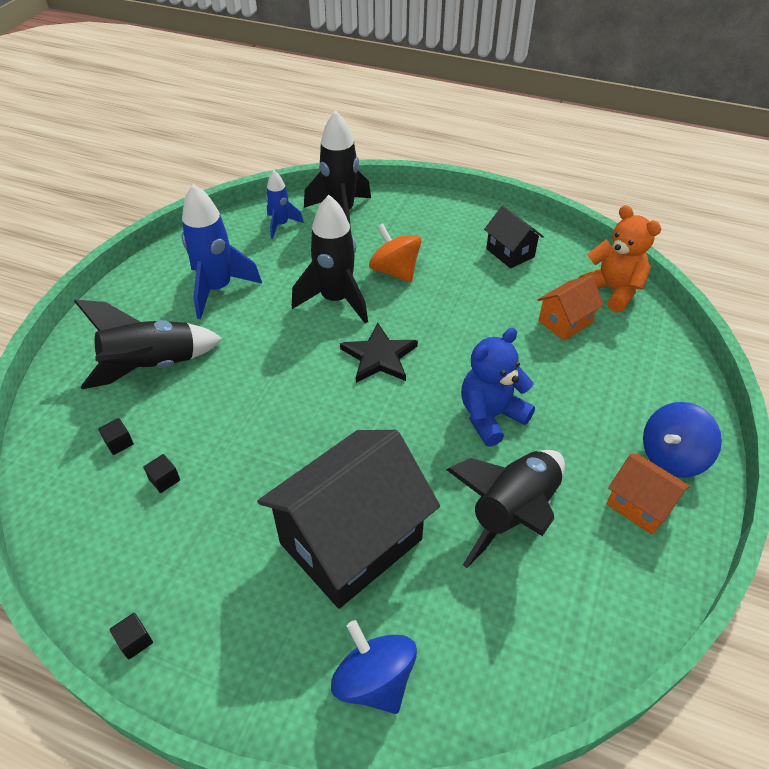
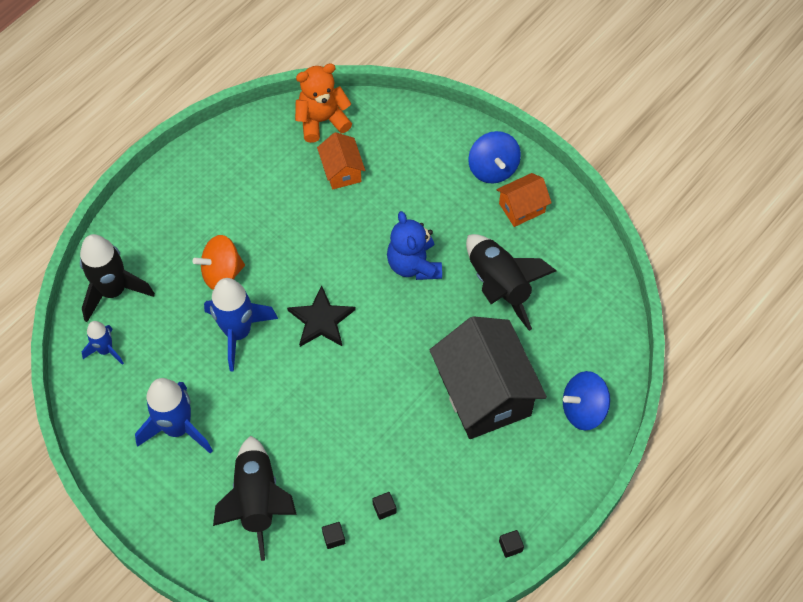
camera: 70 degrees left, 15 degrees up
black rocket [292,195,368,324] -> blue rocket [204,278,278,372]
black house [484,206,544,269] -> none

